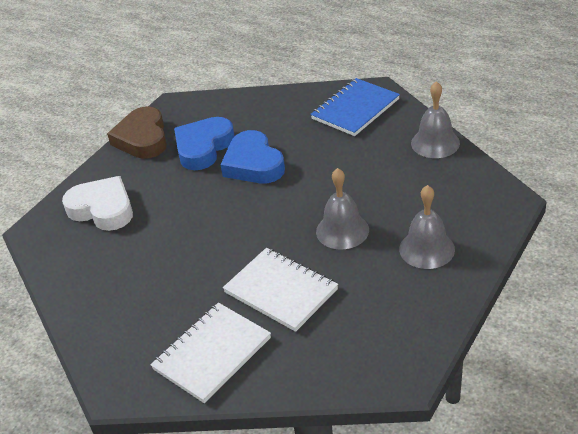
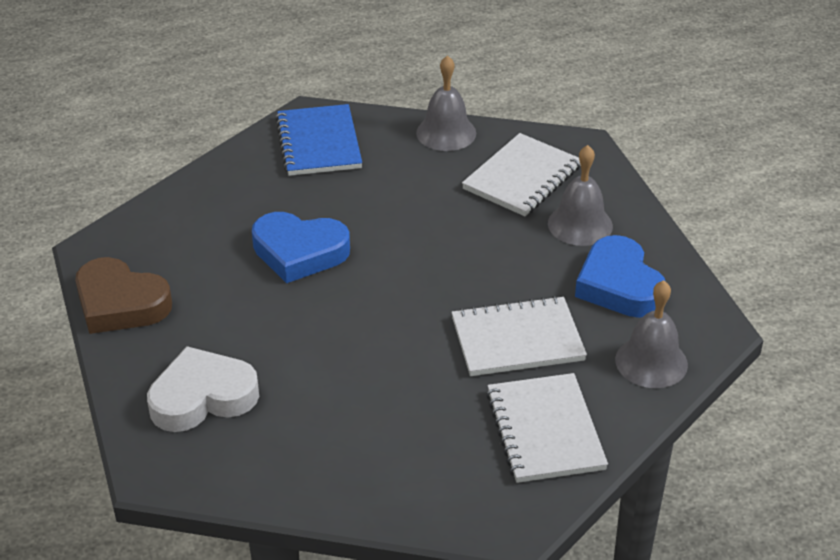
camera: 55 degrees left, 0 degrees up
blue heart [174,117,235,170] -> blue heart moved to [575,235,666,318]
grey bell [316,168,369,249] -> grey bell moved to [615,280,688,388]
none -> white notebook [462,133,580,216]

